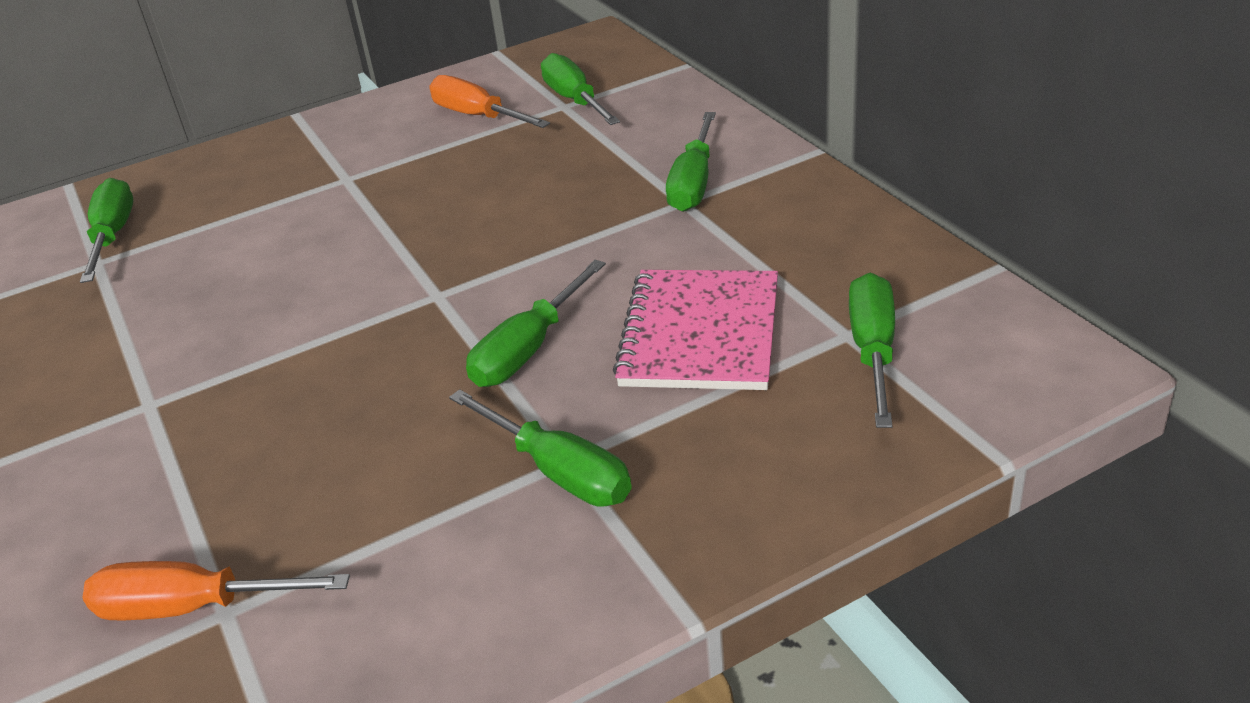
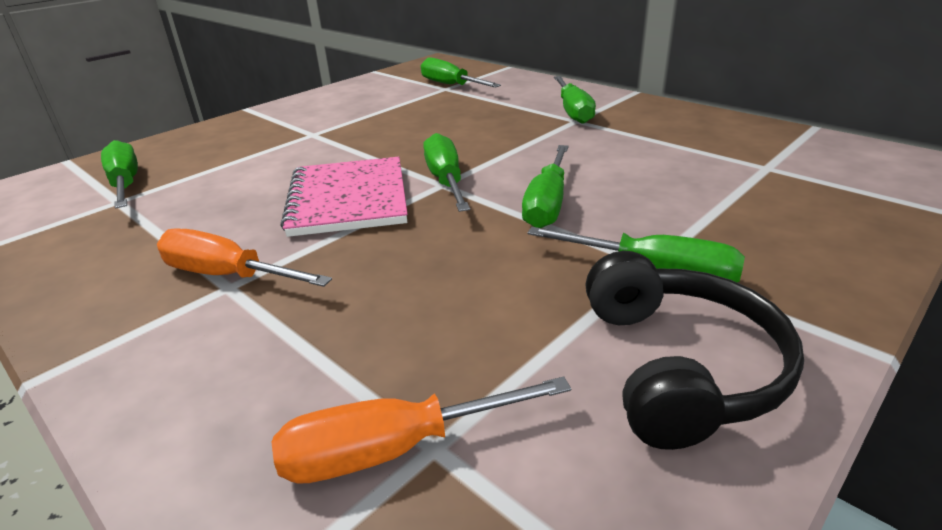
camera: 20 degrees left, 5 degrees down
orange screwdriver [429,75,550,128] -> orange screwdriver moved to [157,228,332,287]
pink notebook [613,270,778,390] -> pink notebook moved to [280,157,408,237]
green screwdriver [849,273,895,428] -> green screwdriver moved to [423,133,470,212]
none -> black headphones [585,251,804,450]

